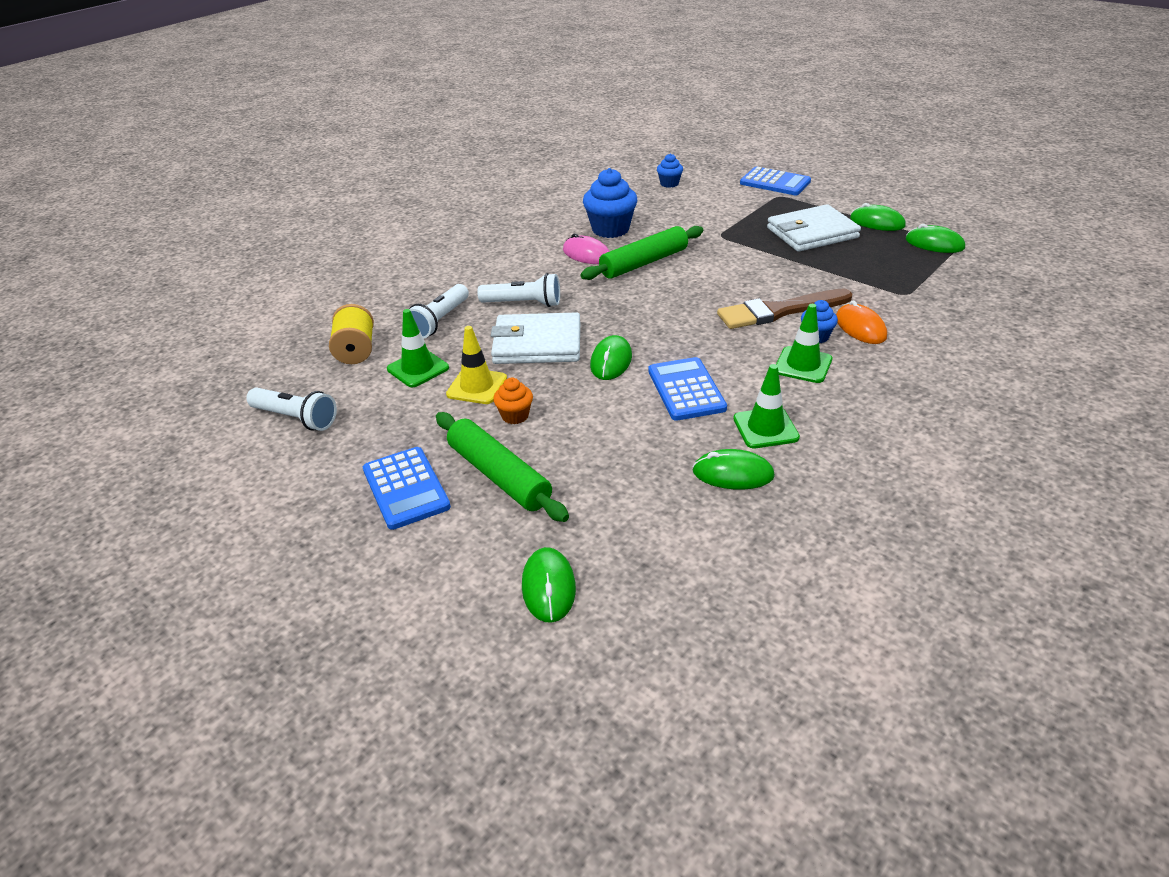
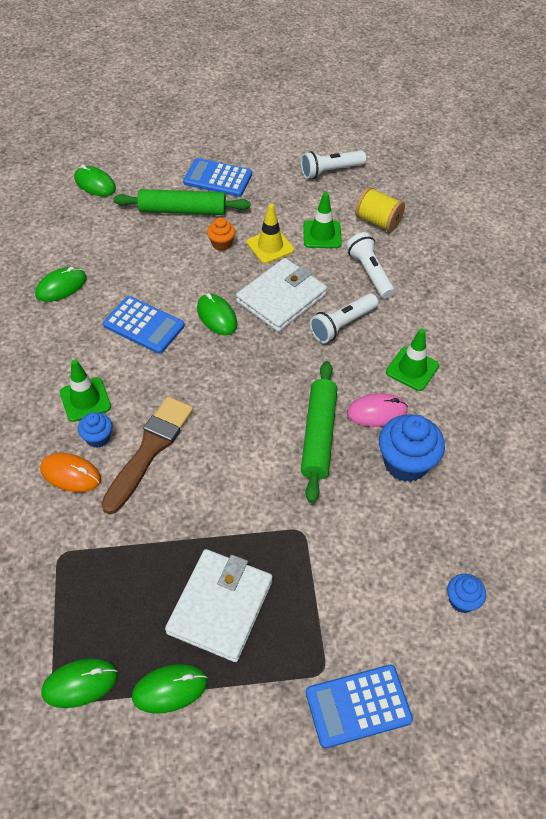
camera: 130 degrees right, 15 degrees up
green traffic cone [733,364,800,448] -> green traffic cone moved to [386,328,439,391]

